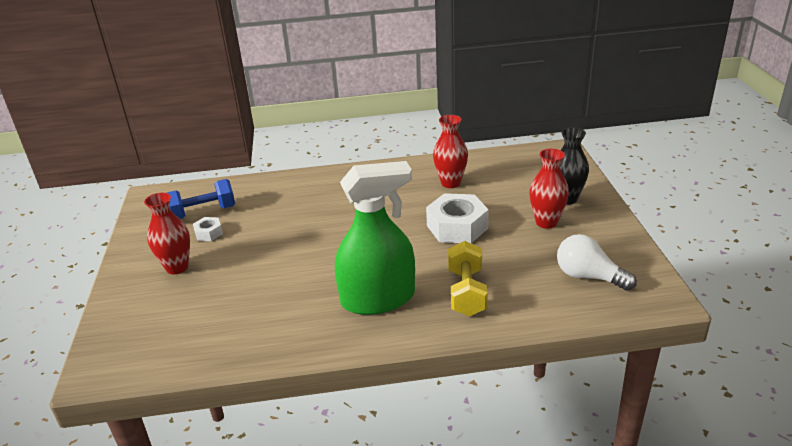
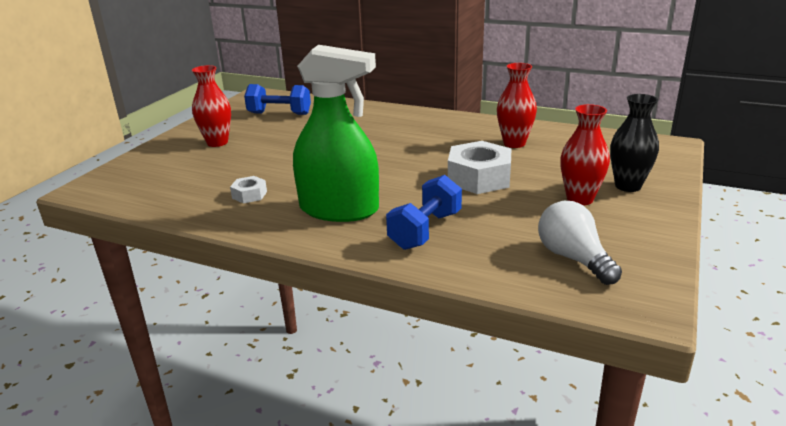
camera: 30 degrees right, 5 degrees down
white nut [193,217,223,241] -> white nut moved to [230,176,267,204]
yellow dumbbell [448,241,488,317] -> blue dumbbell [386,175,462,250]

